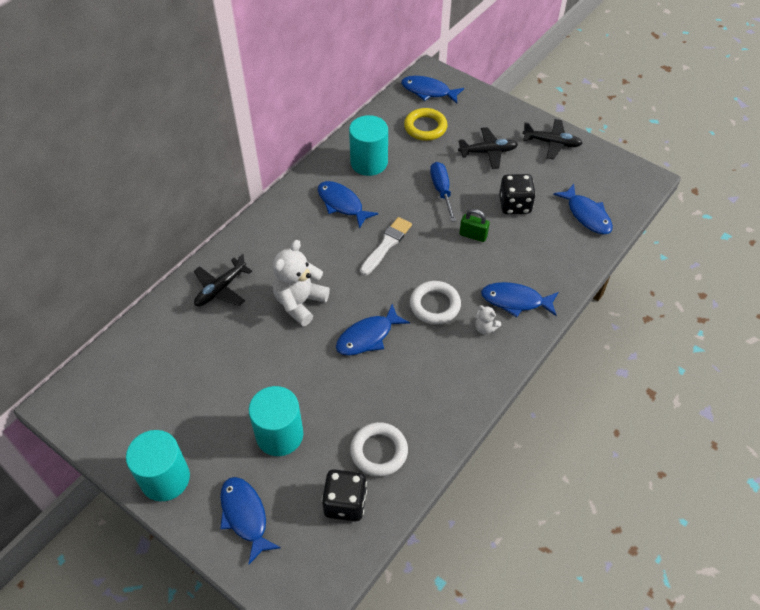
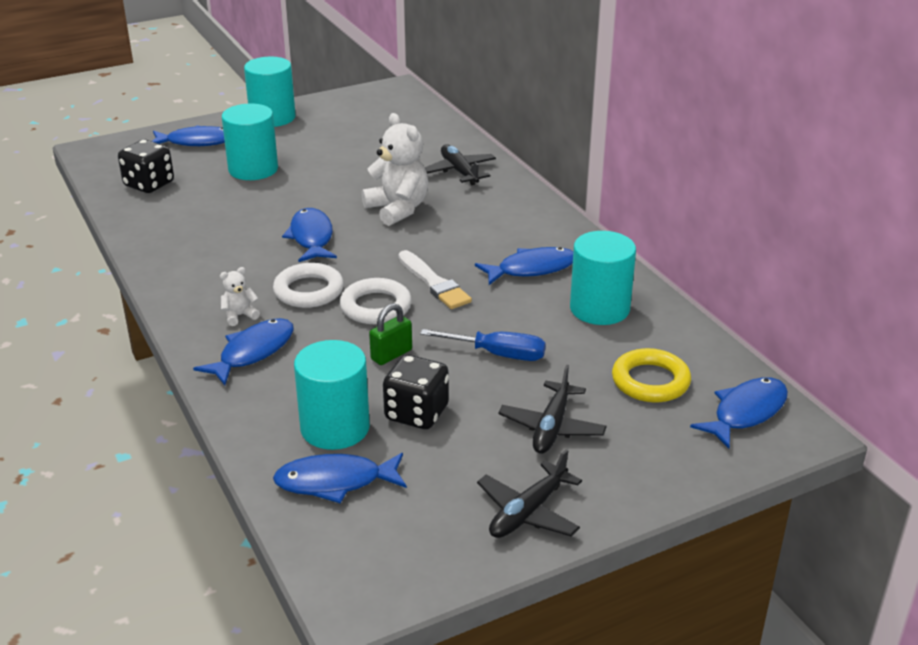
camera: 115 degrees right, 20 degrees down
white ring [350,422,408,477] -> white ring moved to [340,278,412,324]
none -> turquoise cylinder [294,340,370,450]

